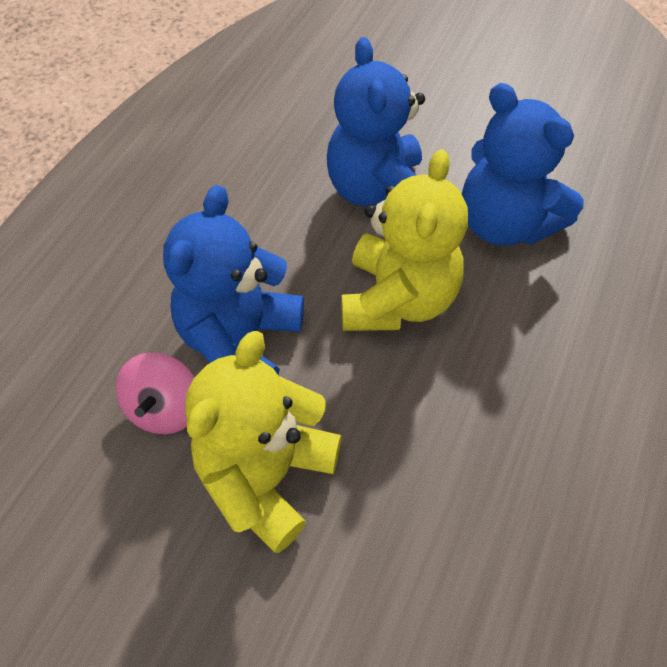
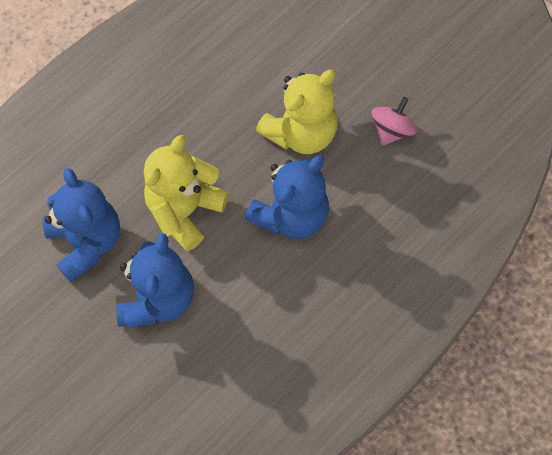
camera: 160 degrees left, 10 degrees up
pink spinning top [116,352,194,434] -> pink spinning top moved to [371,97,417,146]

